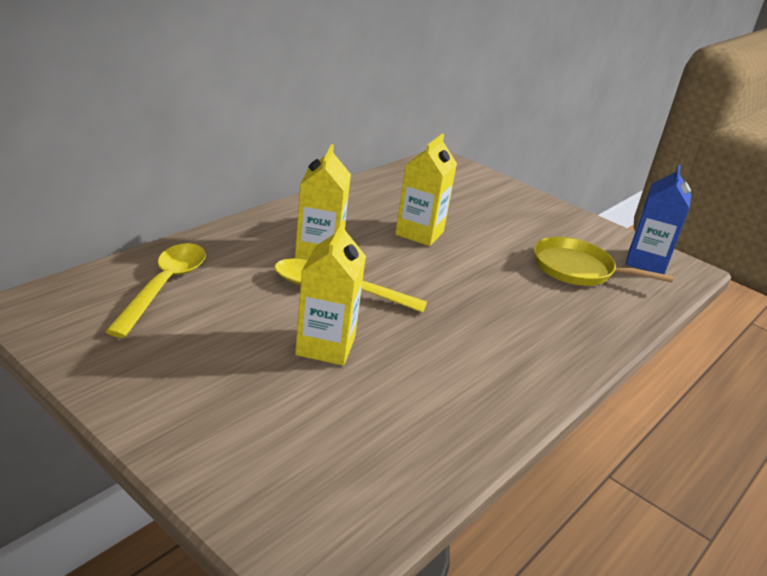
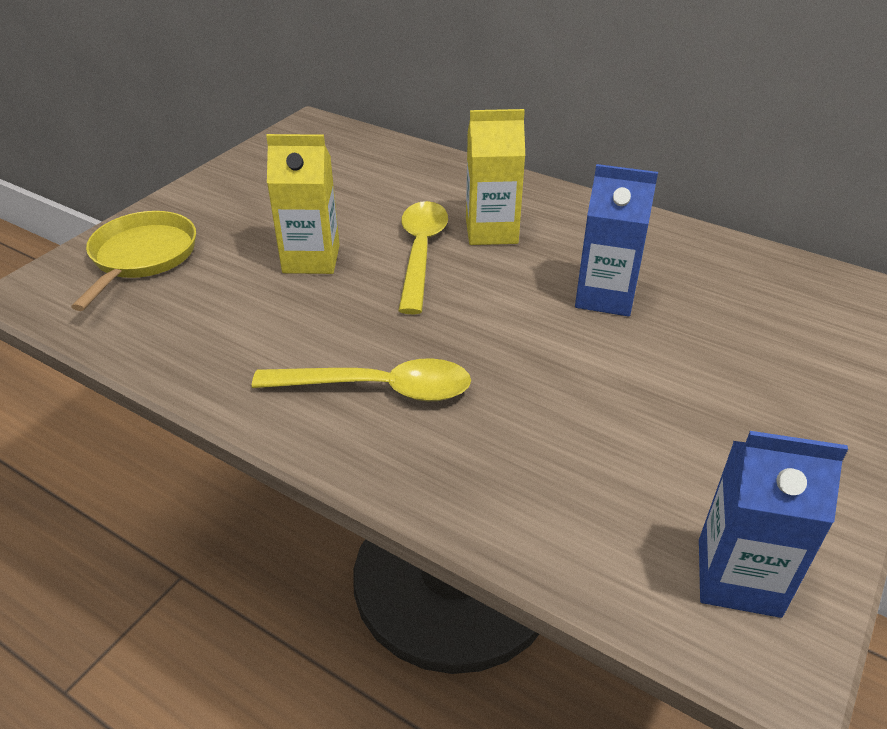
camera: 85 degrees right, 10 degrees up
yellow spoon [105,243,206,338] -> yellow spoon moved to [252,358,471,401]
yellow carton [395,134,457,246] -> blue carton [575,164,658,317]
yellow pan [534,237,673,286] -> yellow pan moved to [71,211,196,311]

